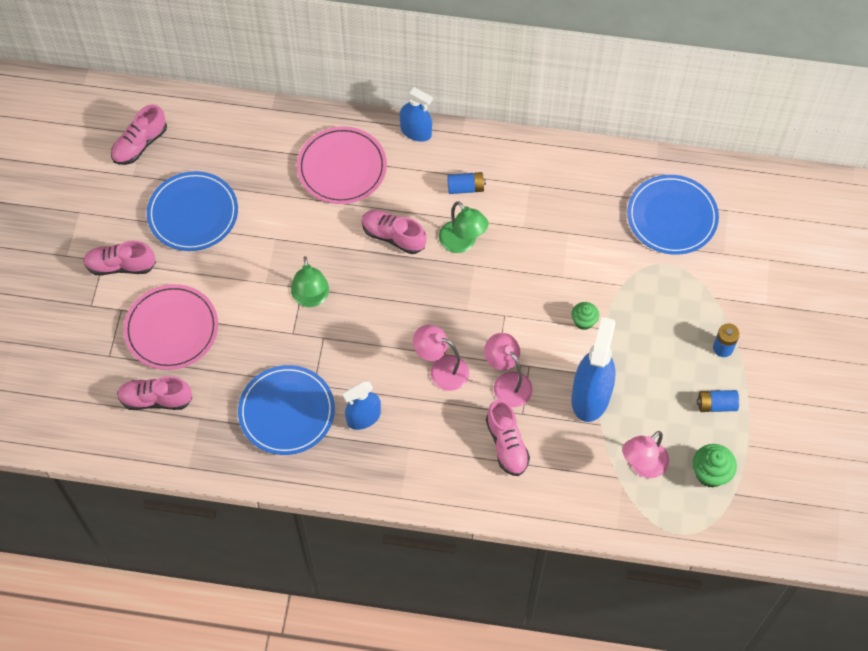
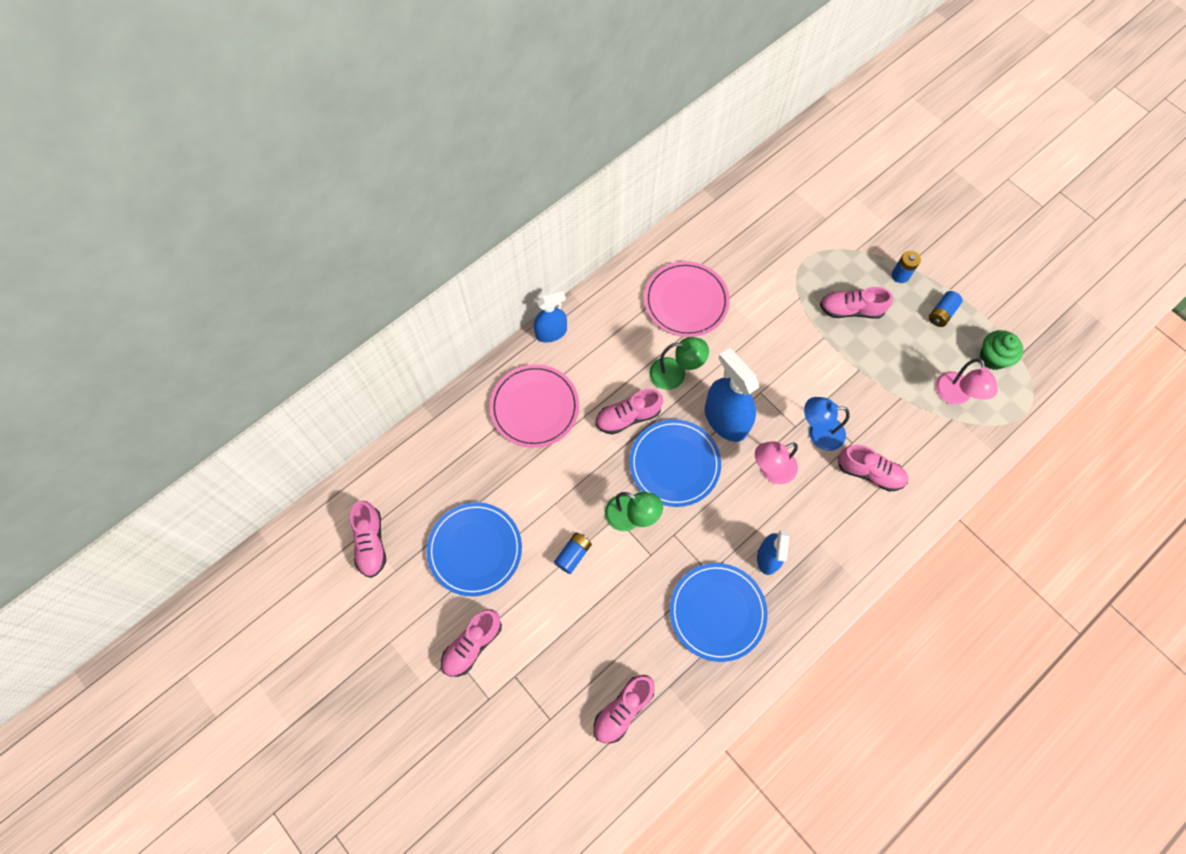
camera: 50 degrees left, 5 degrees up
pink plate [123,284,218,370] -> pink plate moved to [644,261,730,337]
blue battery [447,172,486,194] -> blue battery moved to [554,532,592,574]
pink lamp [484,333,533,407] -> blue lamp [804,397,850,451]
green cupcake [571,302,599,330] -> none
blue spray bottle [572,317,616,422] -> blue spray bottle moved to [705,348,759,442]
blue plate [627,175,719,255] -> blue plate moved to [629,419,721,507]
none -> pink shoe [820,287,893,319]

